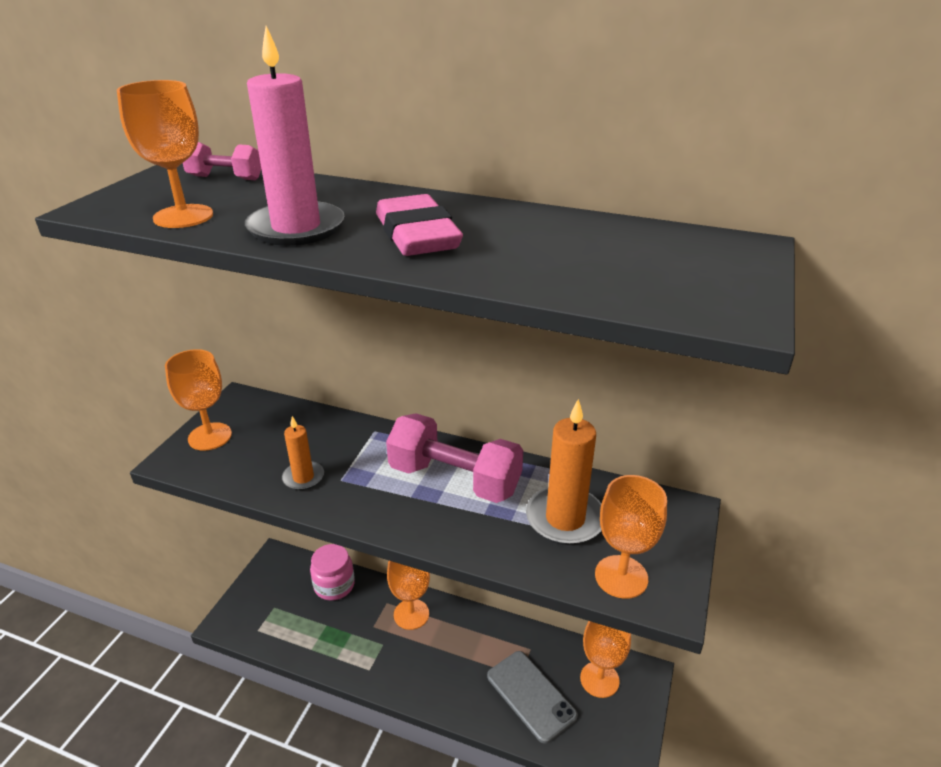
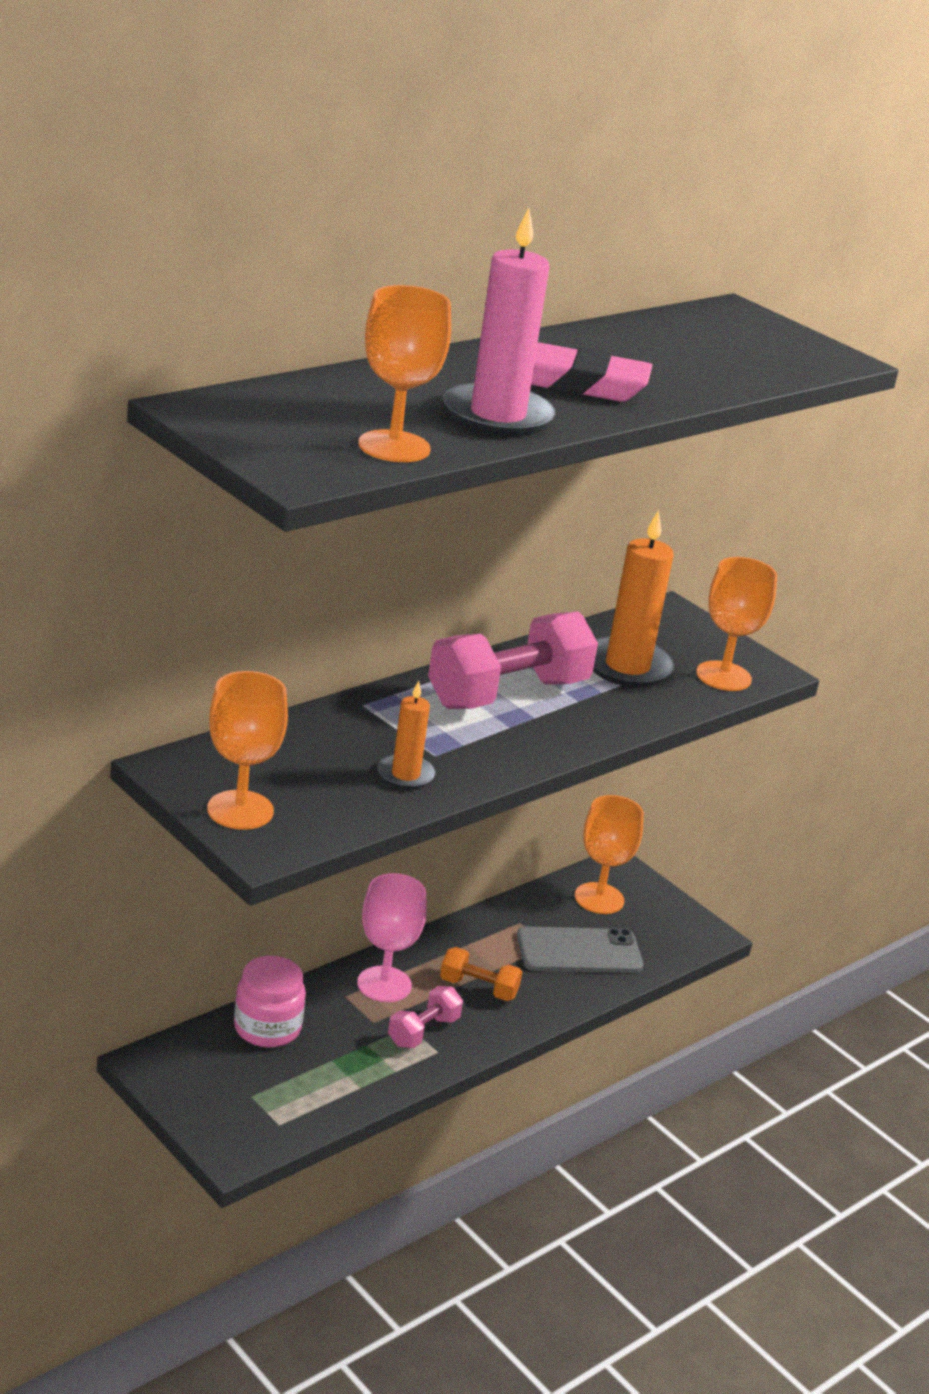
camera: 65 degrees left, 5 degrees down
pink dumbbell [183,142,261,180] -> pink dumbbell moved to [388,986,463,1048]
orange goblet [387,561,430,630] -> pink goblet [357,873,427,1002]
none -> orange dumbbell [440,947,522,1001]

